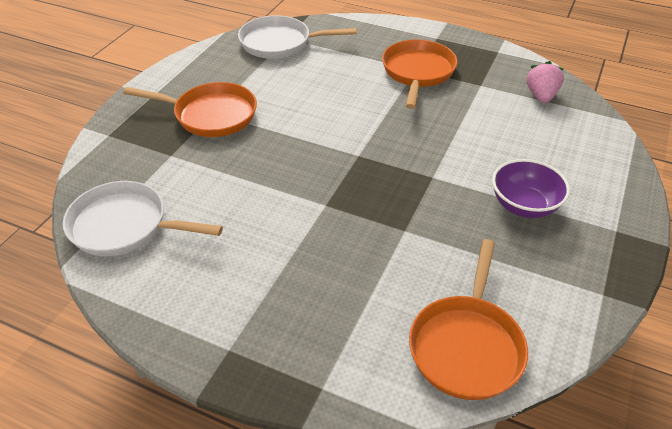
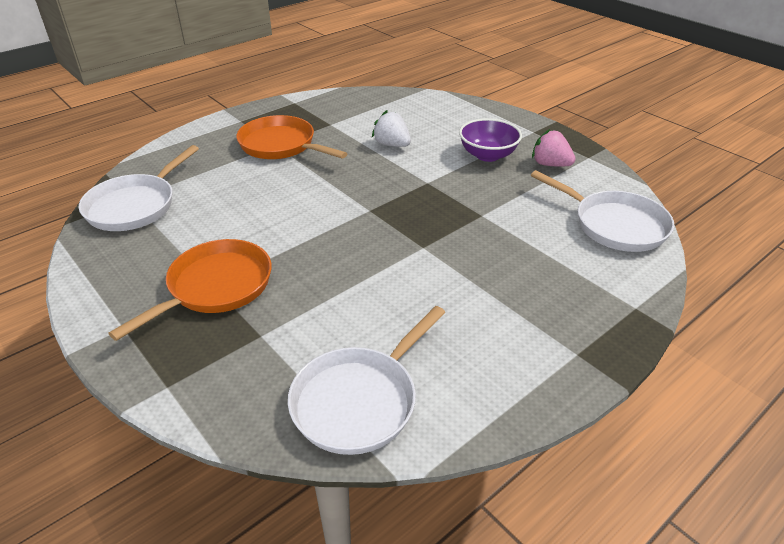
camera: 65 degrees left, 5 degrees down
orange pan [409,239,528,400] -> white pan [531,170,674,252]
pink strawberry [527,61,564,103] -> pink strawberry moved to [532,129,576,167]
none -> white strawberry [372,110,411,147]

